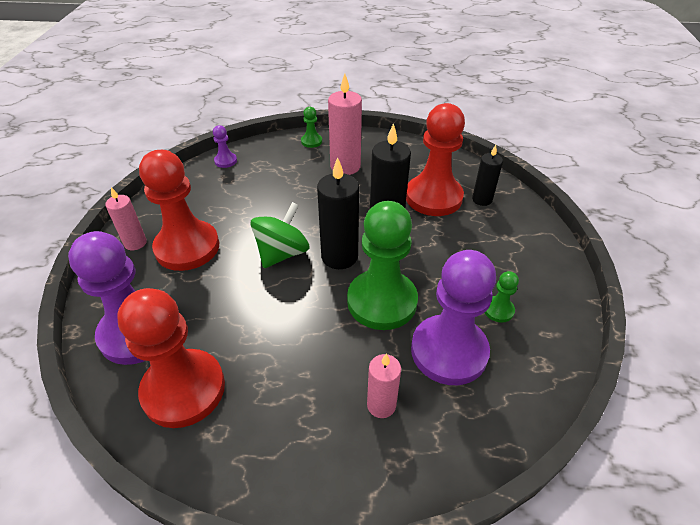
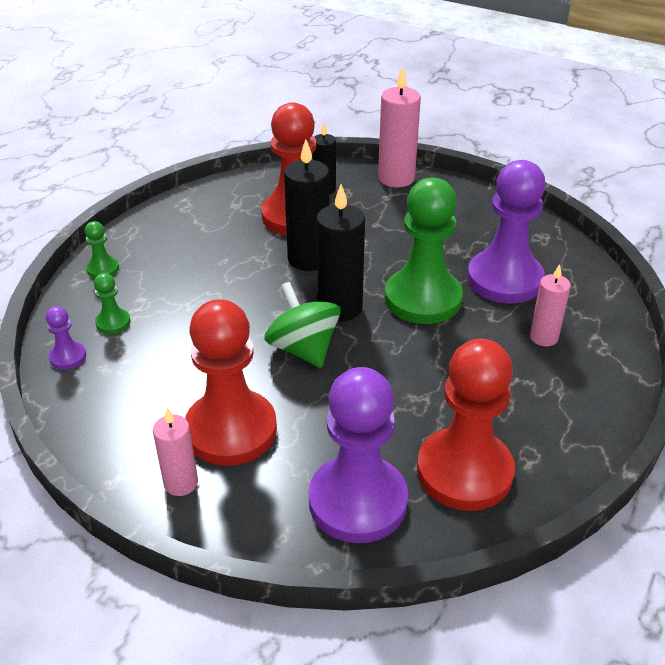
camera: 65 degrees left, 5 degrees down
pink candle [328,73,362,175] -> pink candle moved to [378,66,421,187]
green pawn [485,271,519,323] -> green pawn moved to [94,273,131,334]

